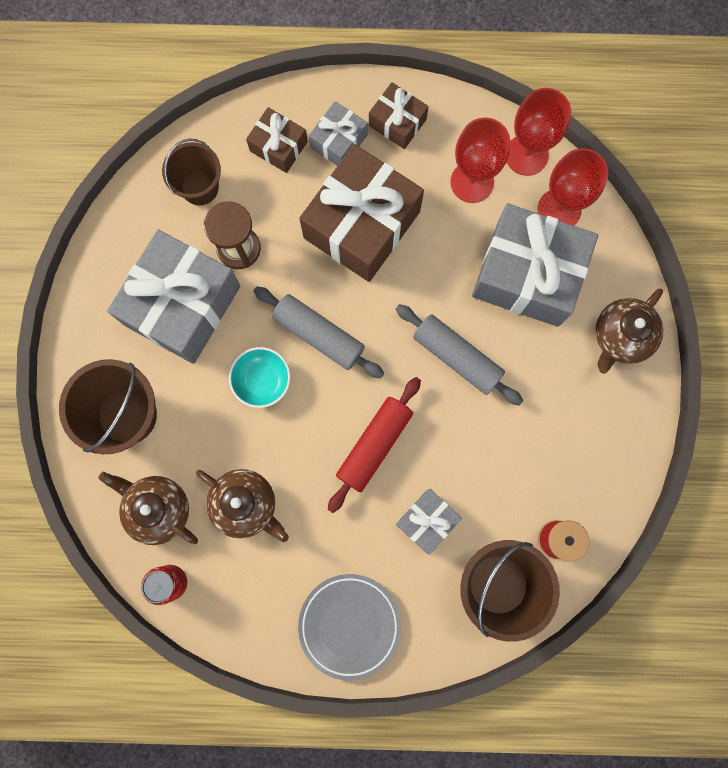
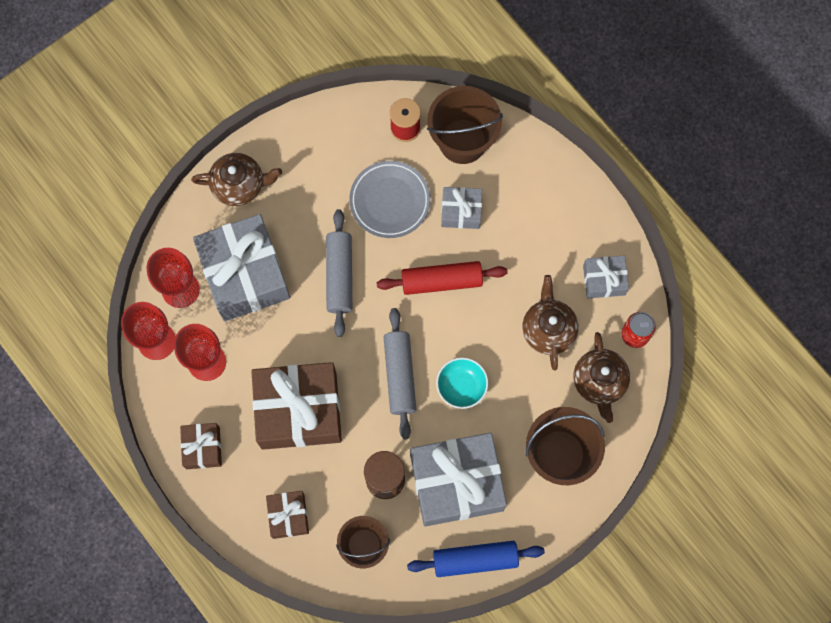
camera: 130 degrees left, 5 degrees down
grey plate [298,574,401,681] -> grey plate moved to [349,161,431,238]
grey gift [309,101,368,166] -> grey gift moved to [583,256,629,298]
none -> blue rolling pin [407,541,545,577]

